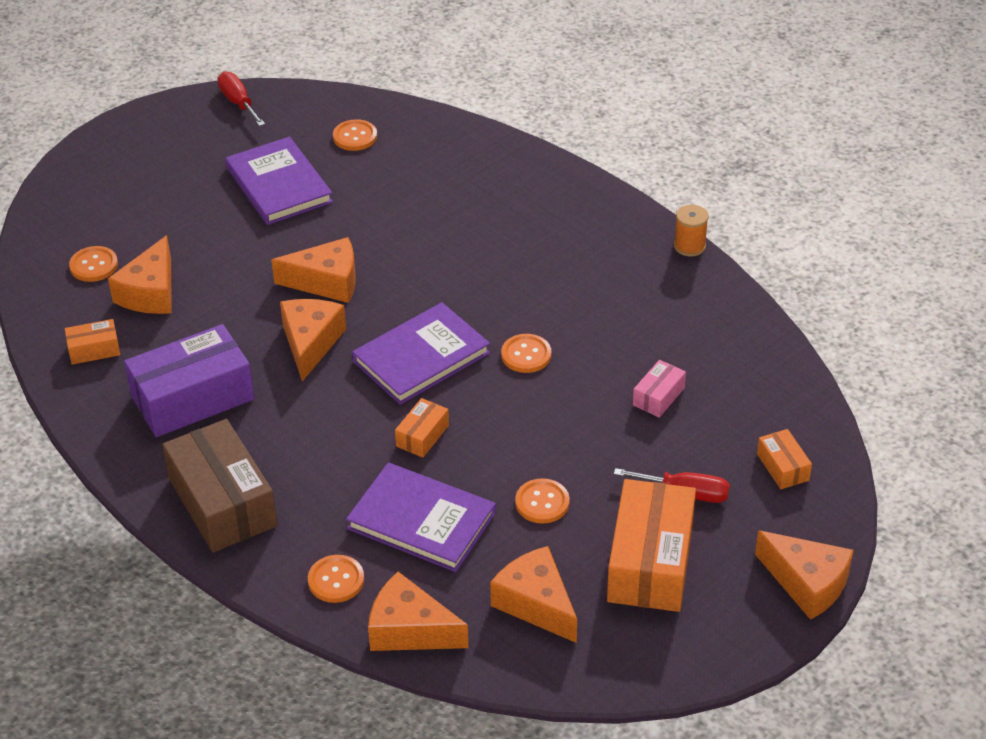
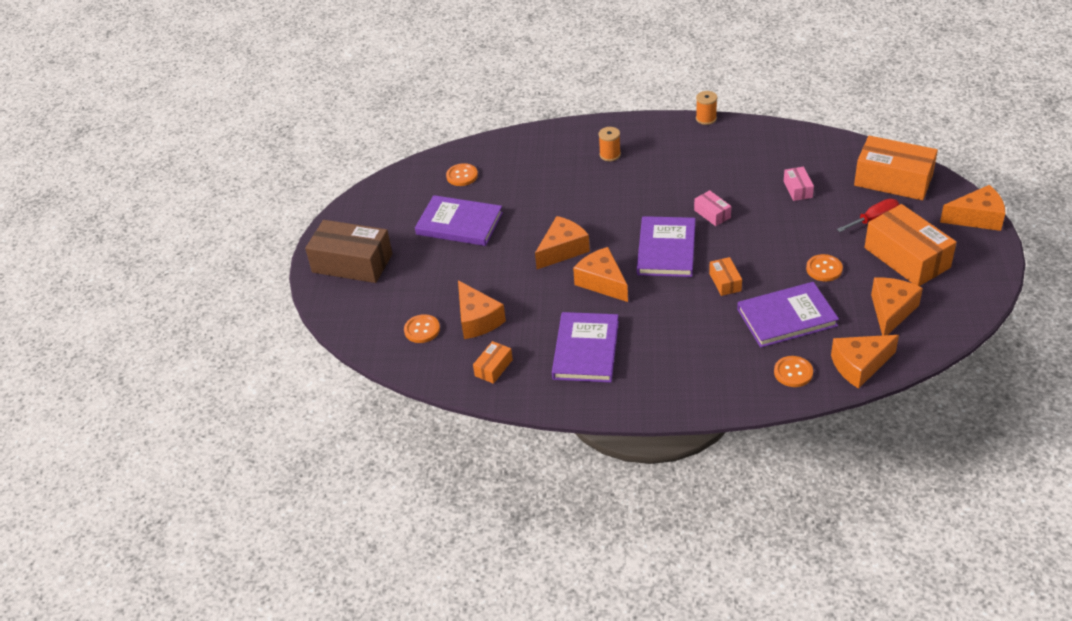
camera: 40 degrees left, 0 degrees up
purple box [124,324,255,437] -> purple book [552,312,619,383]
brown box [162,419,277,553] -> brown box moved to [305,220,392,283]
red screwdriver [218,71,265,126] -> none
orange cheese [490,546,577,643] -> orange cheese turned 105 degrees clockwise [871,278,923,336]
orange button [501,334,551,373] -> pink box [694,190,731,226]
orange box [757,429,812,489] -> orange box [854,136,938,200], size x2.13
none -> orange spool [599,127,621,161]

